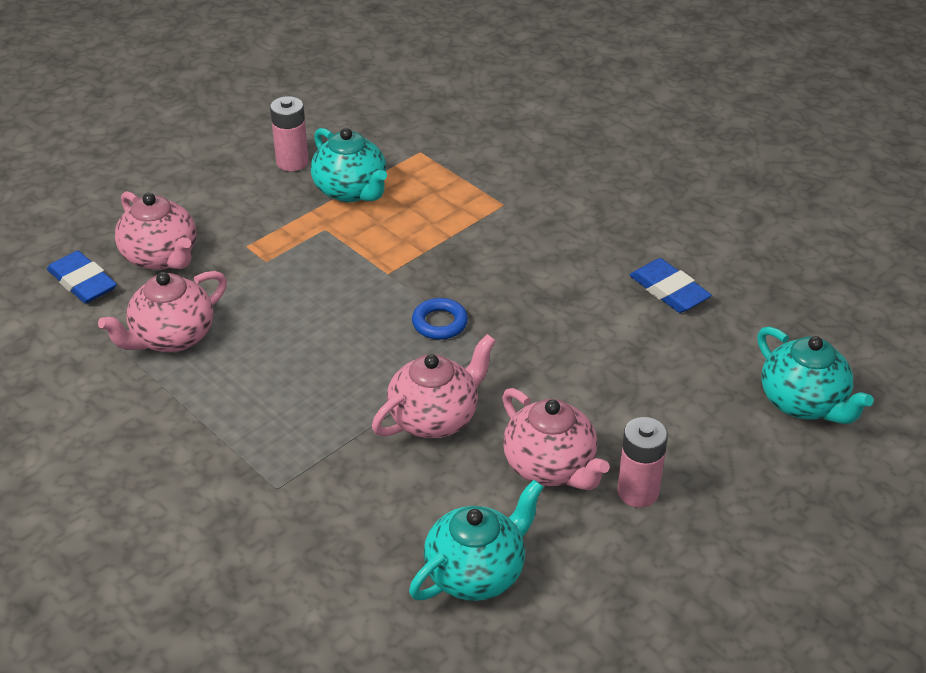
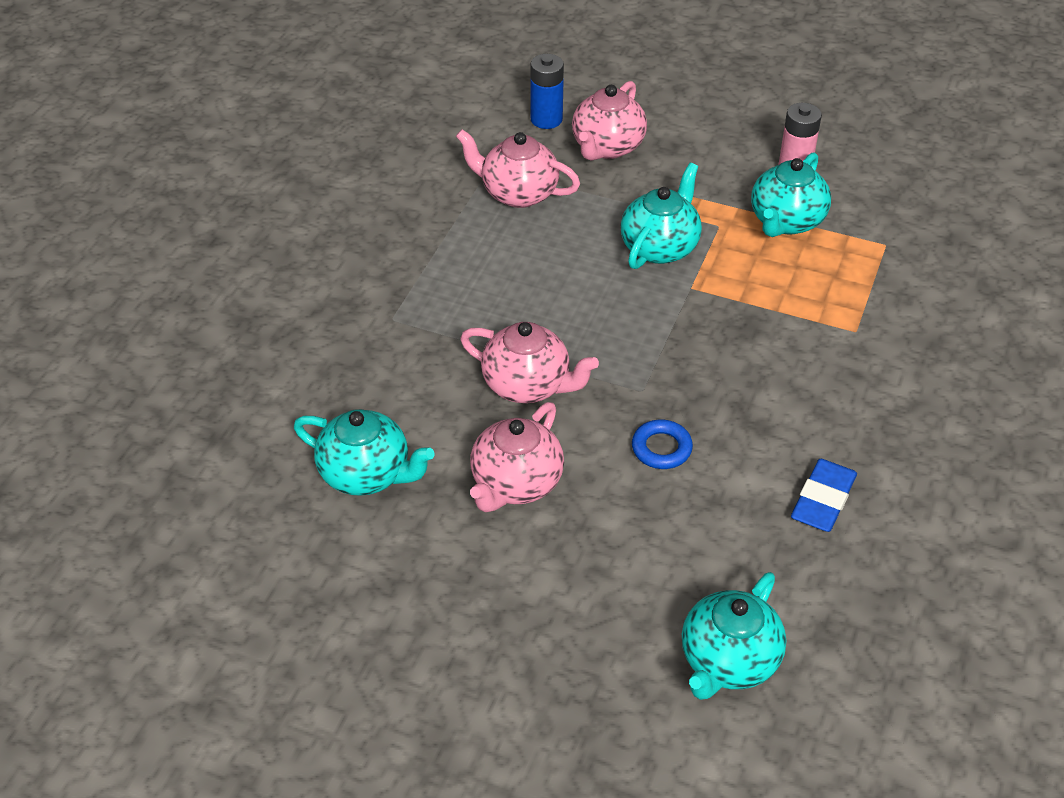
camera: 65 degrees right, 5 degrees up
blue eraser [47,251,117,304] -> blue battery [530,54,564,129]
blue ring [412,298,468,340] -> blue ring moved to [632,420,693,469]
pink battery [617,417,668,508] -> none
none -> turquoise teapot [621,163,702,269]

